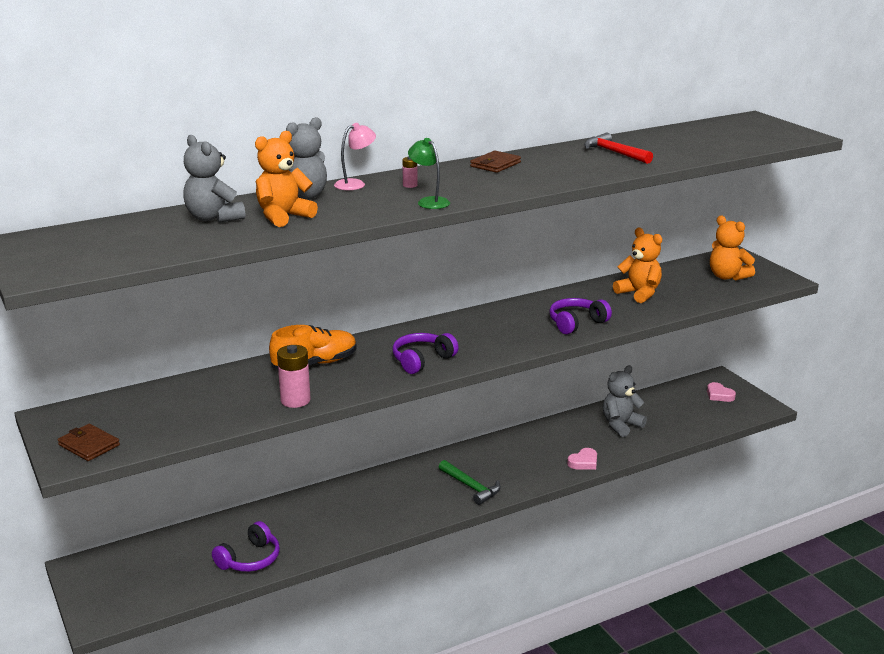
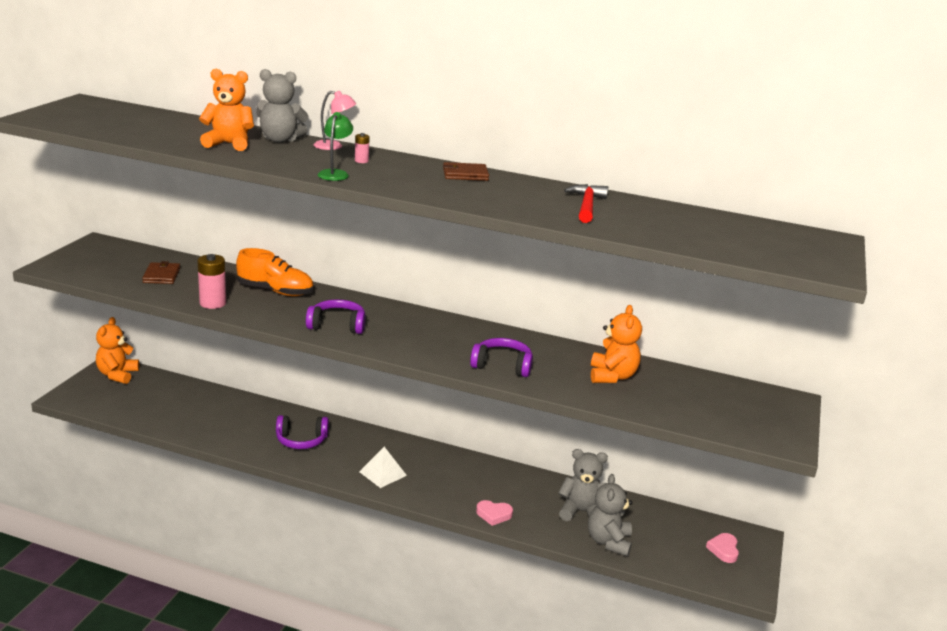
camera: 45 degrees right, 0 degrees up
brown wallet [58,424,120,461] -> brown wallet moved to [142,261,180,284]
grey teddy bear [183,135,245,223] -> grey teddy bear moved to [588,474,632,556]
purple headphones [212,521,280,572] -> purple headphones moved to [276,415,329,449]
green hammer [439,460,501,505] -> white pyramid [359,447,407,488]
orange teddy bear [710,216,755,280] -> orange teddy bear moved to [96,317,139,384]

